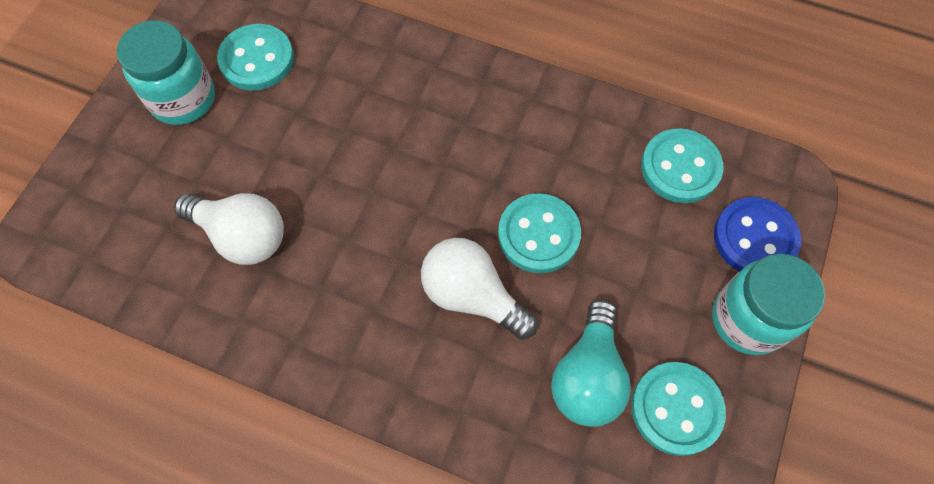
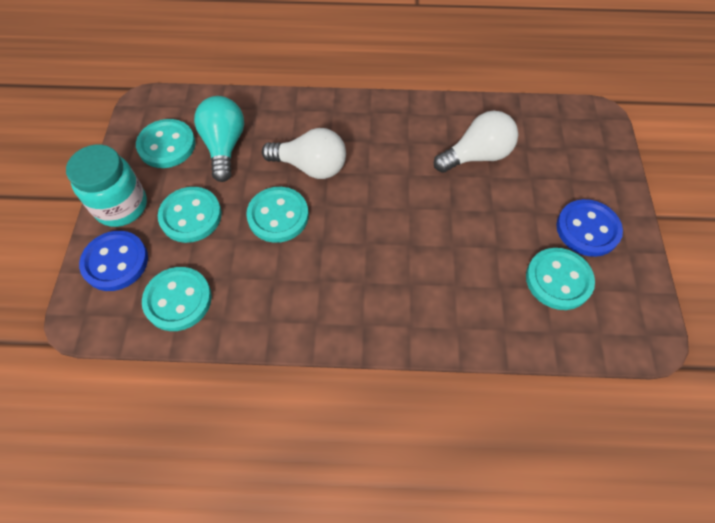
camera: 160 degrees right, 5 degrees down
turquoise jar [117,20,215,125] -> blue button [556,199,623,257]
white light bulb [174,193,284,265] -> white light bulb turned 150 degrees clockwise [434,110,518,173]
none -> turquoise button [158,187,222,243]

